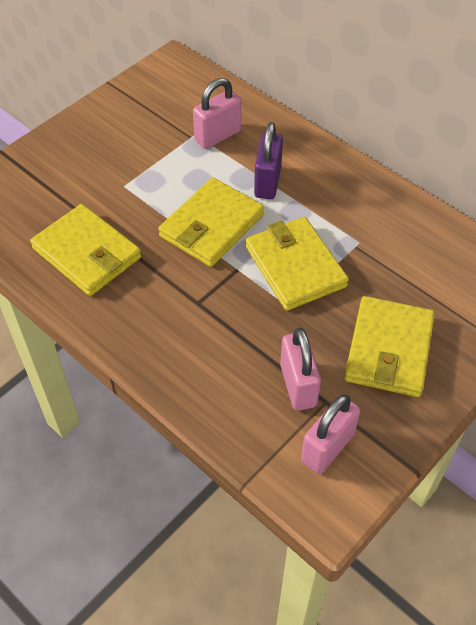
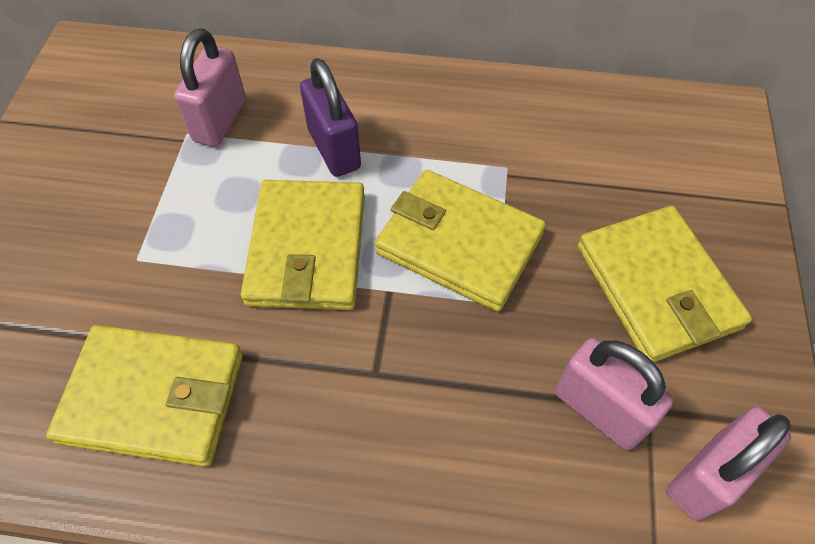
camera: 35 degrees left, 5 degrees up
pink padlock [301,394,360,474] -> pink padlock turned 45 degrees clockwise [666,407,791,521]

